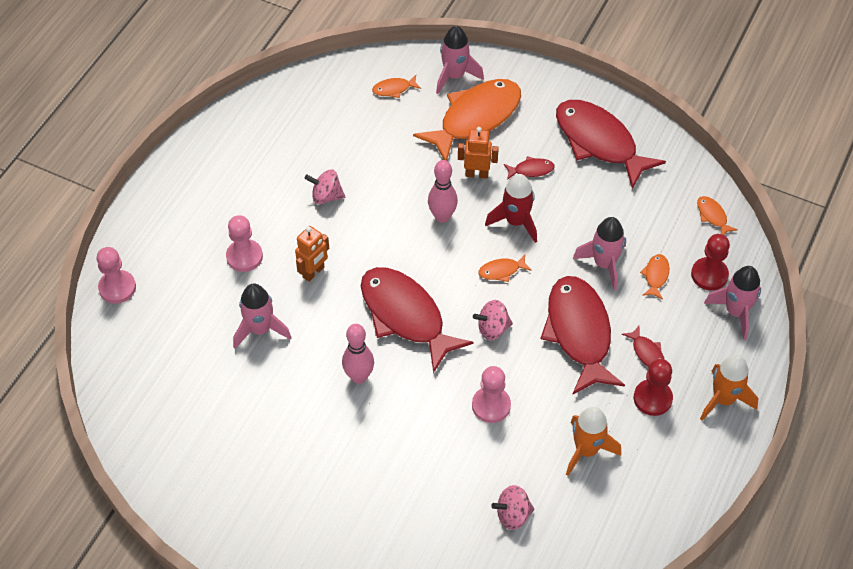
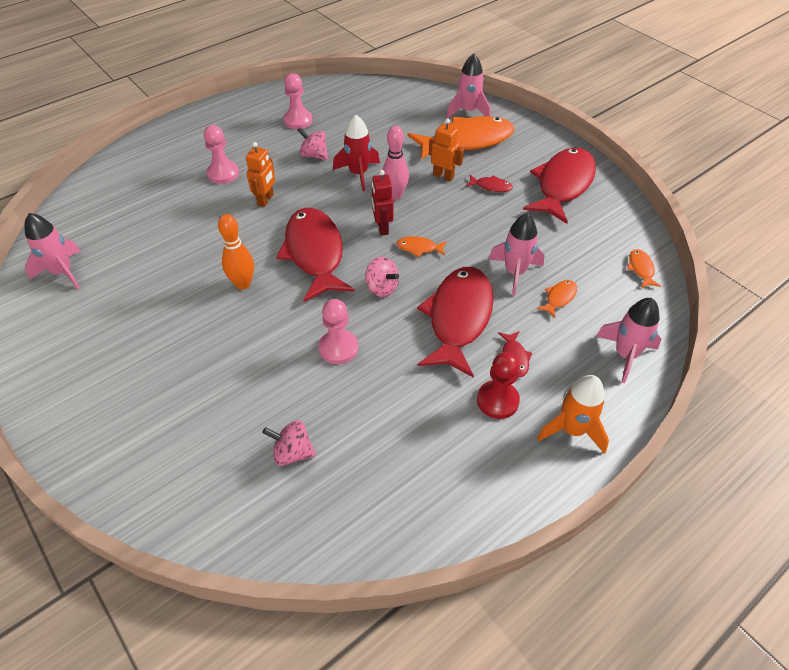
camera: 25 degrees right, 5 degrees down
pink pawn [97,247,136,304] -> pink pawn moved to [283,73,313,129]
pink rocket [233,284,292,349] -> pink rocket moved to [25,213,81,289]
orange robot [295,226,329,282] -> orange robot turned 45 degrees counterclockwise [246,142,275,207]
pink bowling pin [342,324,374,384] -> orange bowling pin [218,214,254,290]
orange fish [372,75,421,98] -> none
pink spinning top [473,300,513,340] -> pink spinning top turned 150 degrees counterclockwise [365,257,399,297]
red rocket [485,174,537,243] -> red rocket moved to [333,114,380,191]
red fish [556,100,666,189] -> red fish turned 45 degrees clockwise [523,147,596,224]
orange rocket [566,407,621,476] -> none
red pawn [691,234,730,290] -> none
none -> red robot [372,170,393,235]

